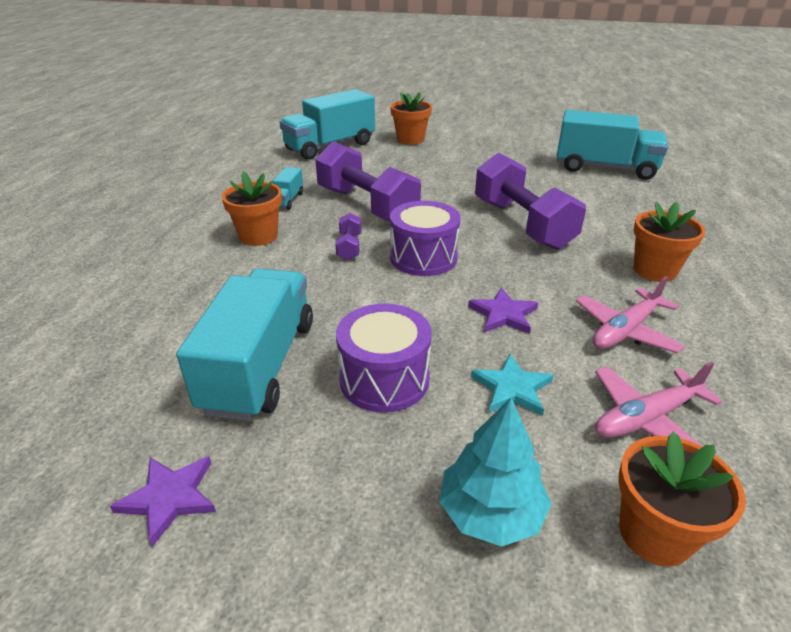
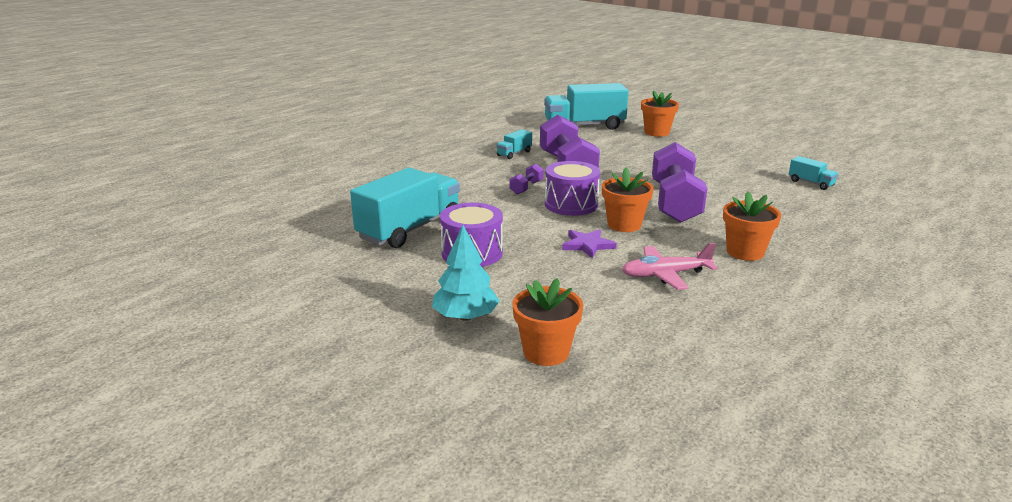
camera: 30 degrees right, 10 degrees down
purple star [110,457,216,547] -> none
orange flower pot [221,171,282,246] -> orange flower pot moved to [602,167,654,232]
turquoise star [471,354,553,416] -> none
turquoise truck [556,110,668,180] -> turquoise truck [789,156,839,190], size x0.45
pink plane [595,362,722,447] -> none

